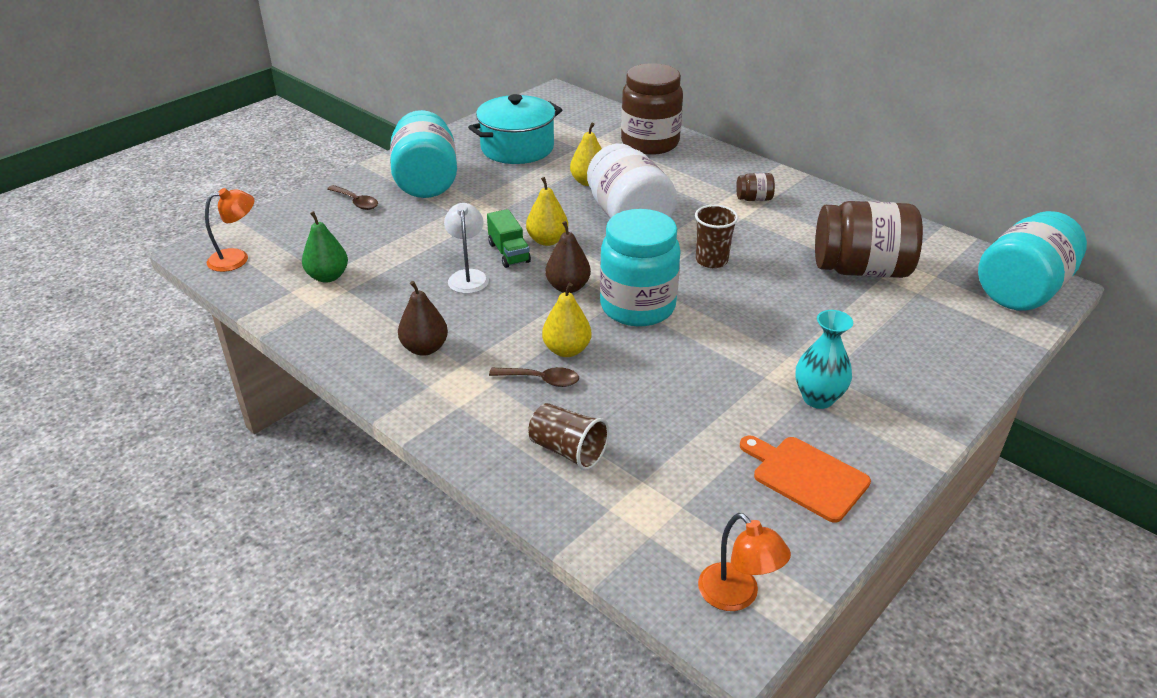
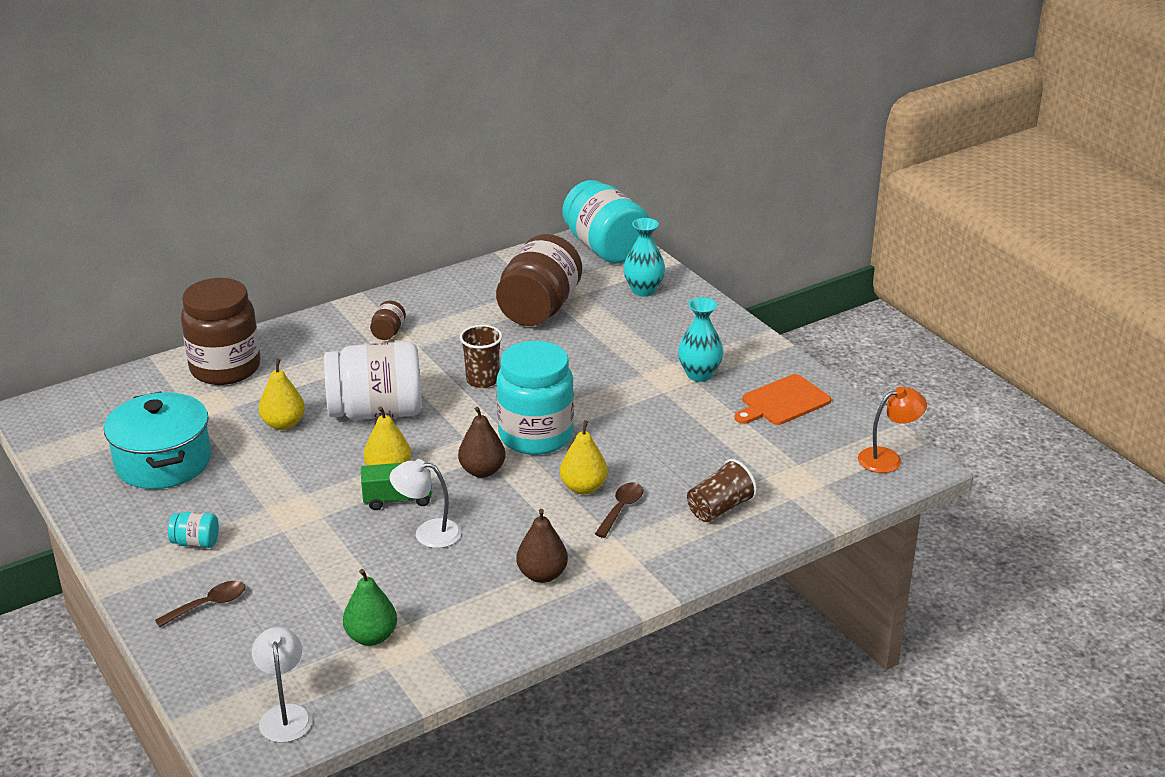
camera: 75 degrees left, 5 degrees down
orange lamp [205,188,254,272] -> white lamp [252,627,312,743]
turquoise jar [390,110,457,198] -> turquoise jar [168,512,219,548], size x0.42
none -> turquoise vase [623,218,665,297]

